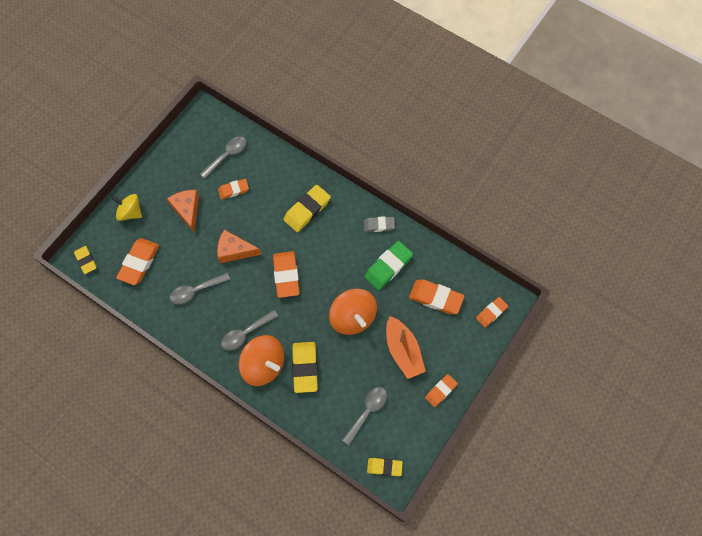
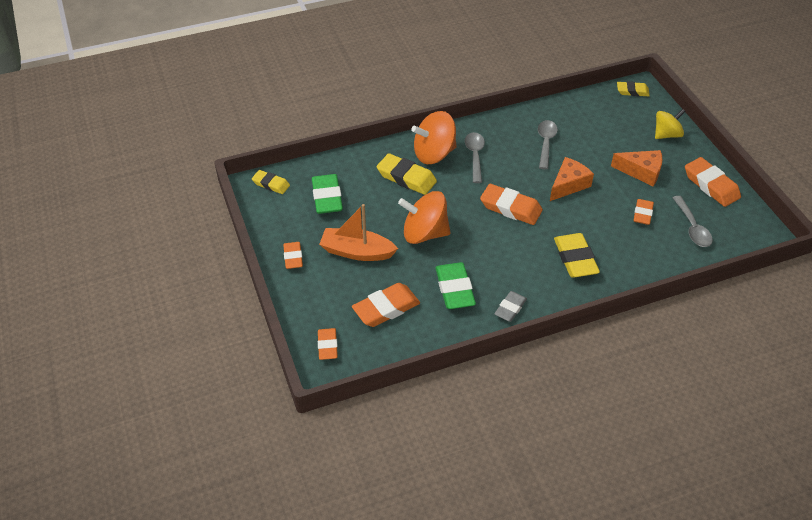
camera: 125 degrees right, 20 degrees down
orange eraser [116,238,159,285] -> orange eraser moved to [685,157,741,207]
grey spoon [342,387,387,445] -> green eraser [312,174,343,214]
yellow eraser [367,458,403,476] -> yellow eraser turned 75 degrees clockwise [252,170,290,194]

